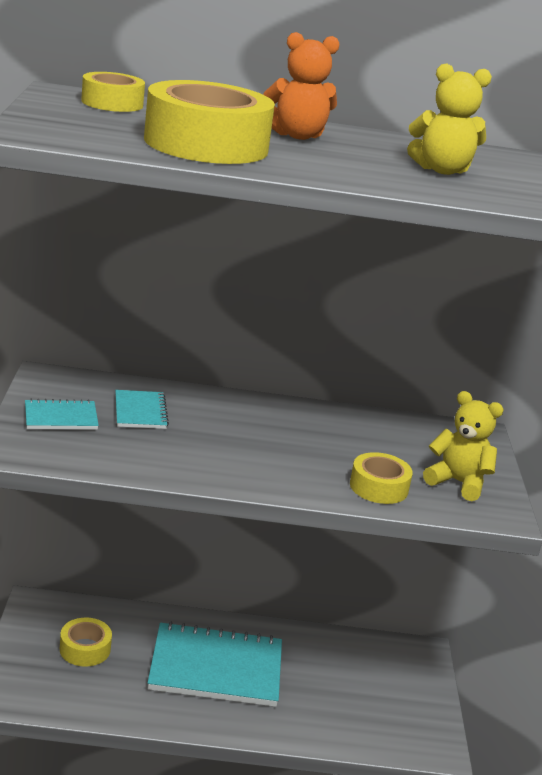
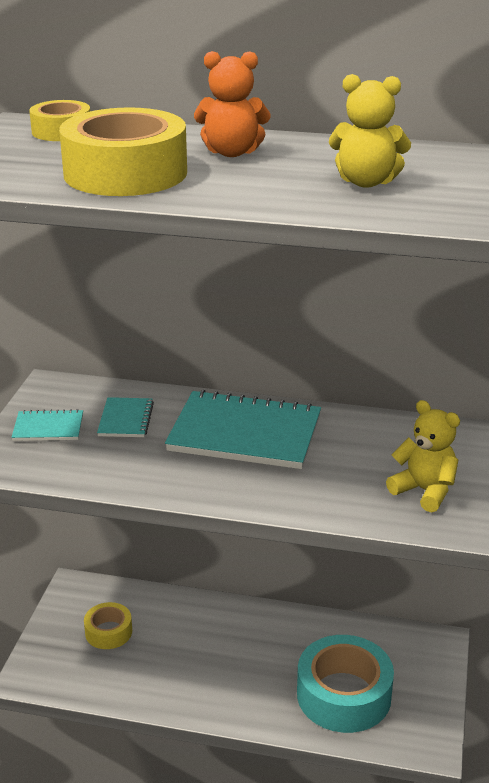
camera: 15 degrees right, 5 degrees up
turquoise notebook [147,622,282,707] -> turquoise notebook moved to [165,390,321,469]
yellow tape [350,452,413,504] -> none
none -> turquoise tape [297,635,394,733]

